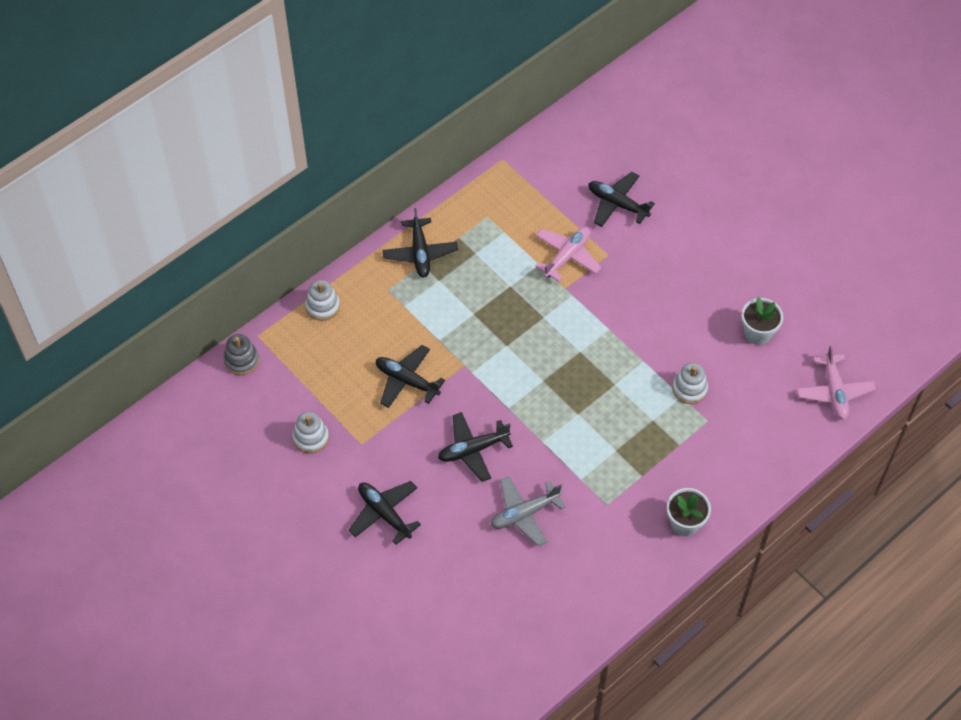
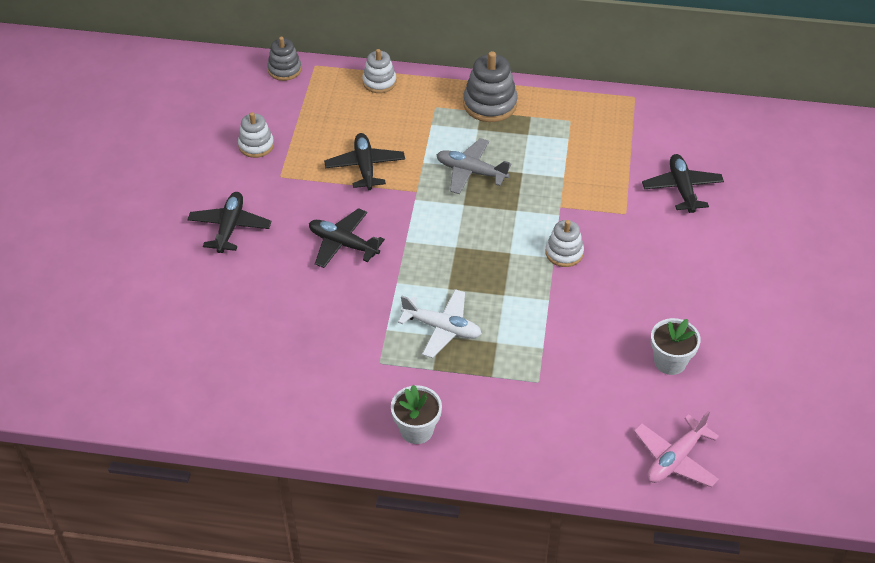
camera: 50 degrees right, 10 degrees down
black plane [383,208,458,278] -> grey stacking toy [463,51,518,122]
grey plane [491,476,565,547] -> grey plane moved to [437,138,512,194]
pink plane [535,227,601,282] -> none
white stacking toy [672,363,708,404] -> white stacking toy moved to [545,220,584,267]
none -> white plane [398,289,482,358]

